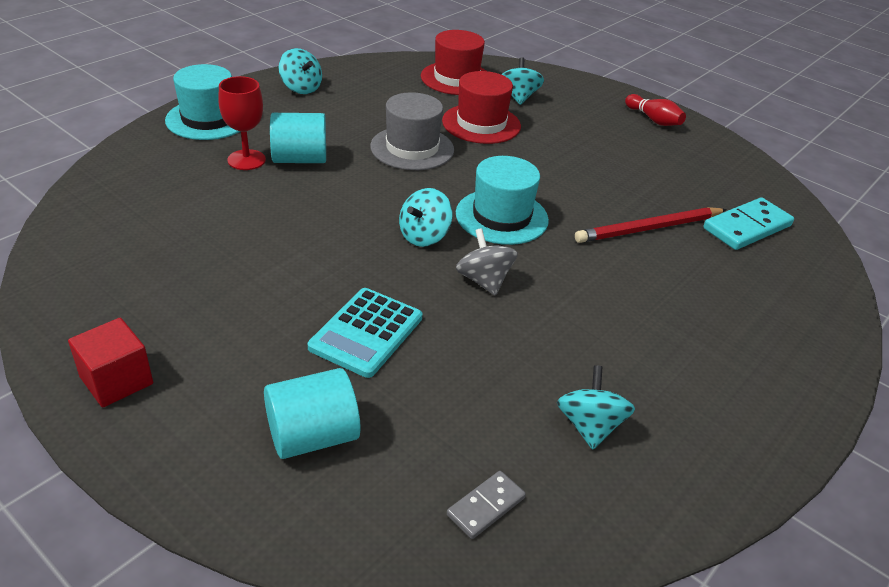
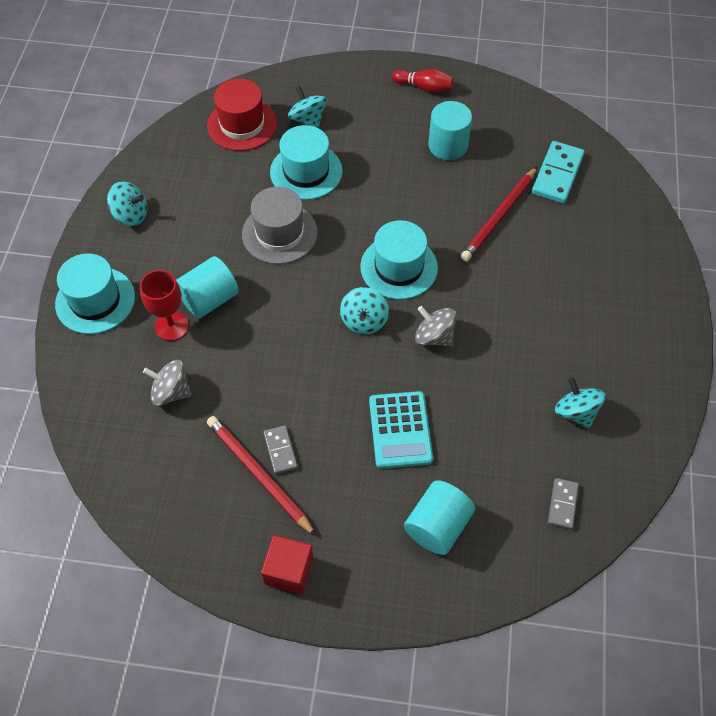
camera: 30 degrees left, 20 degrees up
red hat [442,71,521,144] -> turquoise hat [270,125,343,200]
none -> grey spinning top [143,360,191,406]
none -> red pencil [207,416,316,536]
none -> grey domino [263,425,298,474]
none -> turquoise cylinder [428,101,472,160]

